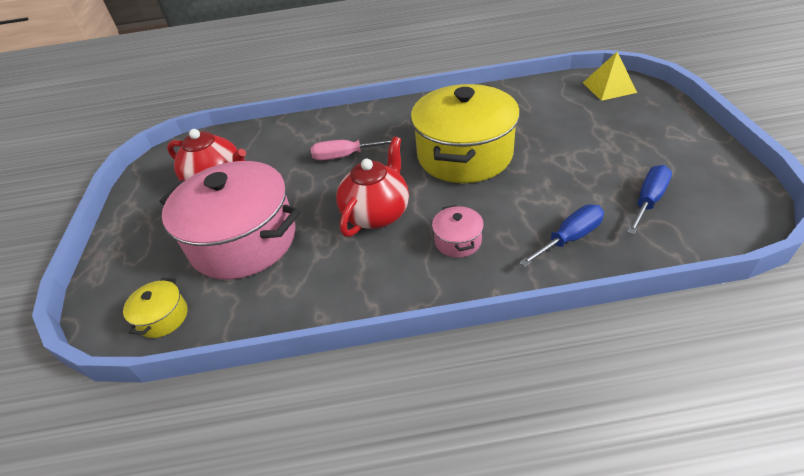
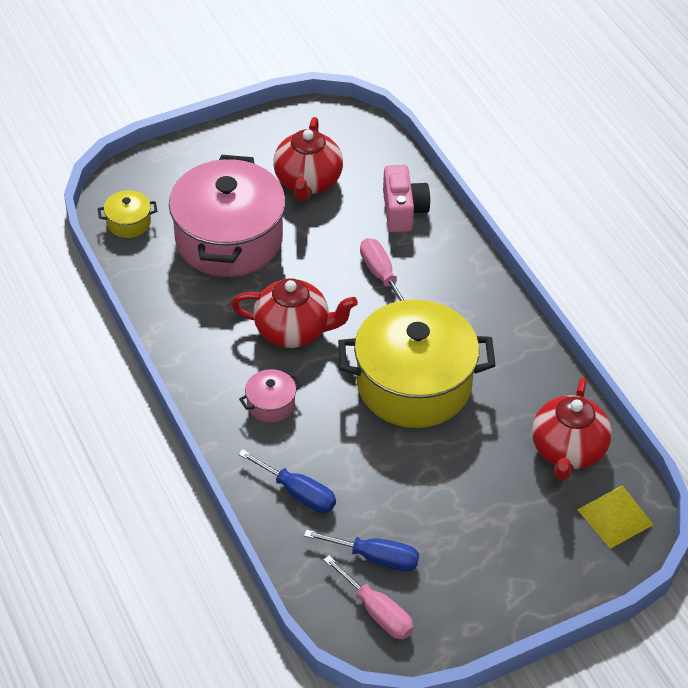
camera: 65 degrees right, 5 degrees up
none -> pink screwdriver [323,556,414,639]
none -> pink camera [383,165,430,232]
none -> red teapot [532,378,612,480]

